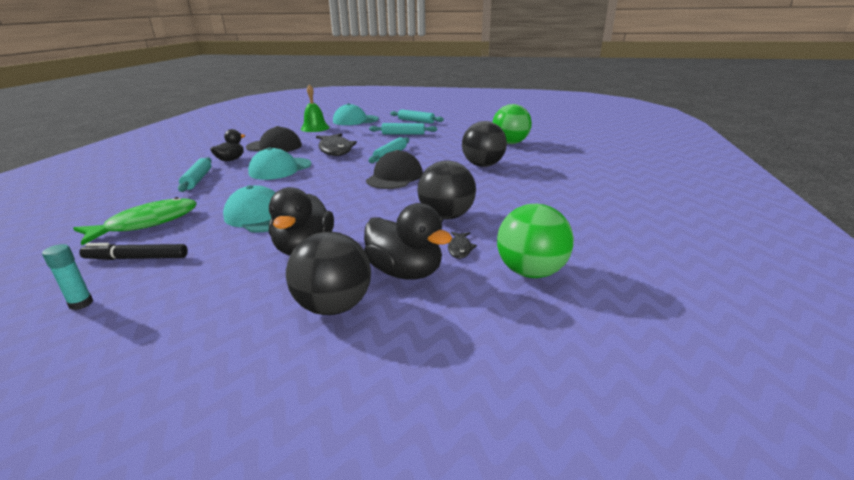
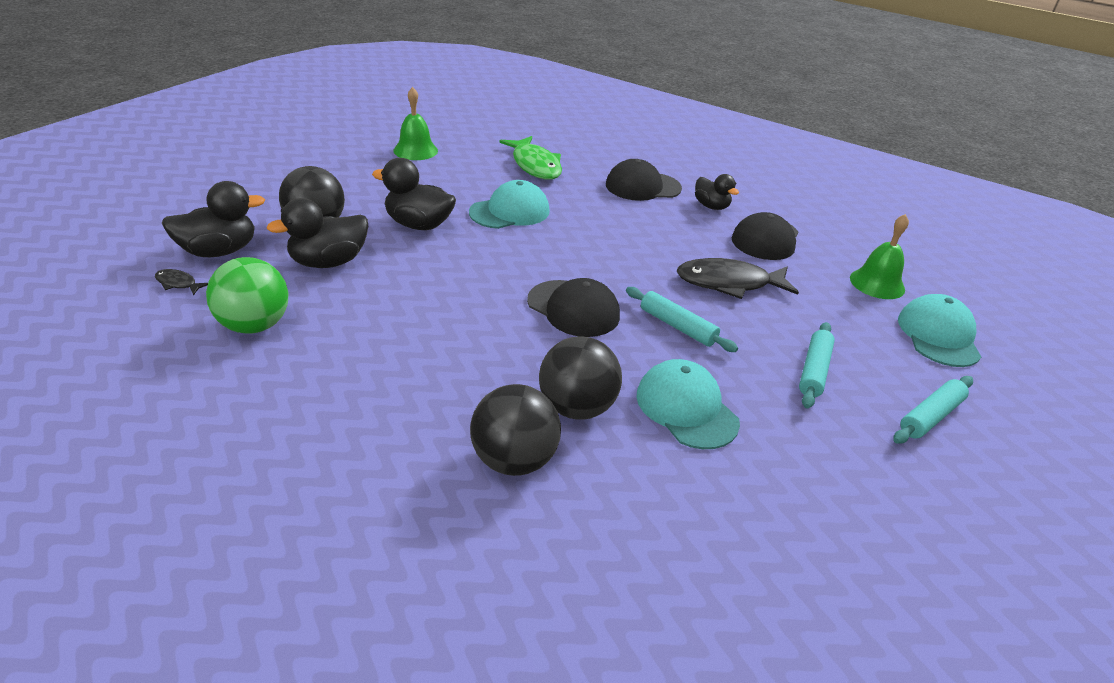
camera: 105 degrees right, 10 degrees up
turquoise glue stick [42,244,93,310] -> green bell [393,87,438,160]
black marker [79,243,188,260] -> none
turquoise rolling pin [178,157,211,192] -> black cap [606,159,682,201]
turquoise cap [248,147,312,180] -> turquoise cap moved to [636,359,740,449]
black ball [417,160,476,219] -> black ball moved to [470,384,561,476]
black fish [448,232,477,259] -> black fish moved to [155,269,208,295]
green ball [493,104,532,144] -> none
none -> black duck [162,181,265,257]

